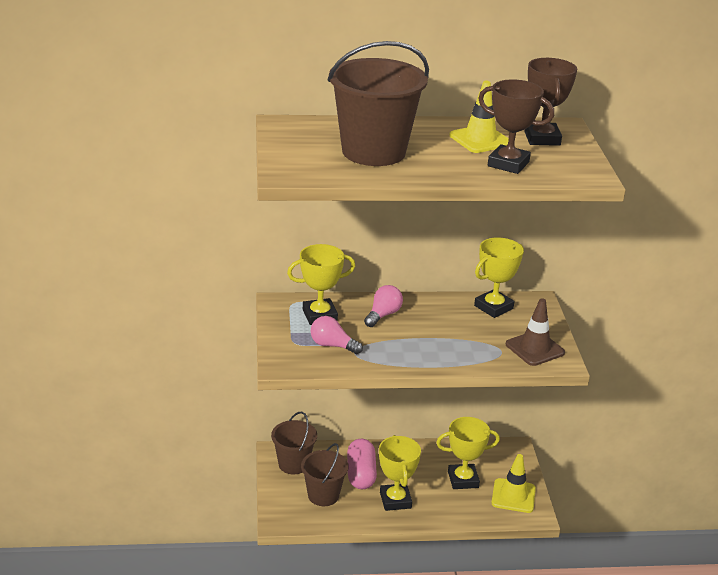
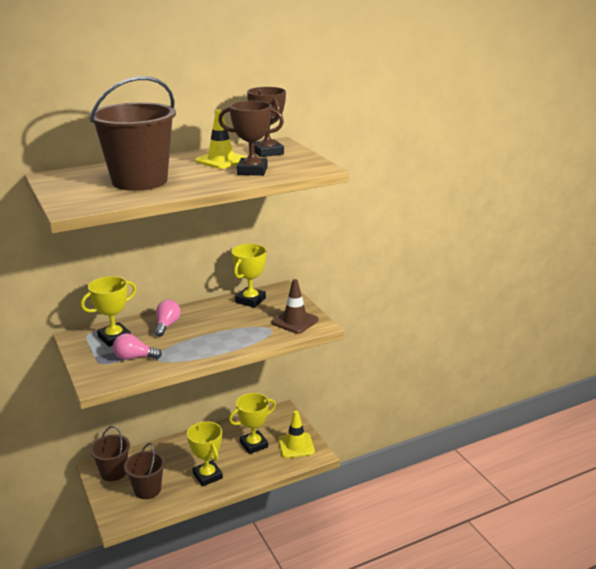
camera: 20 degrees left, 5 degrees down
pink capsule [347,439,377,489] -> none

